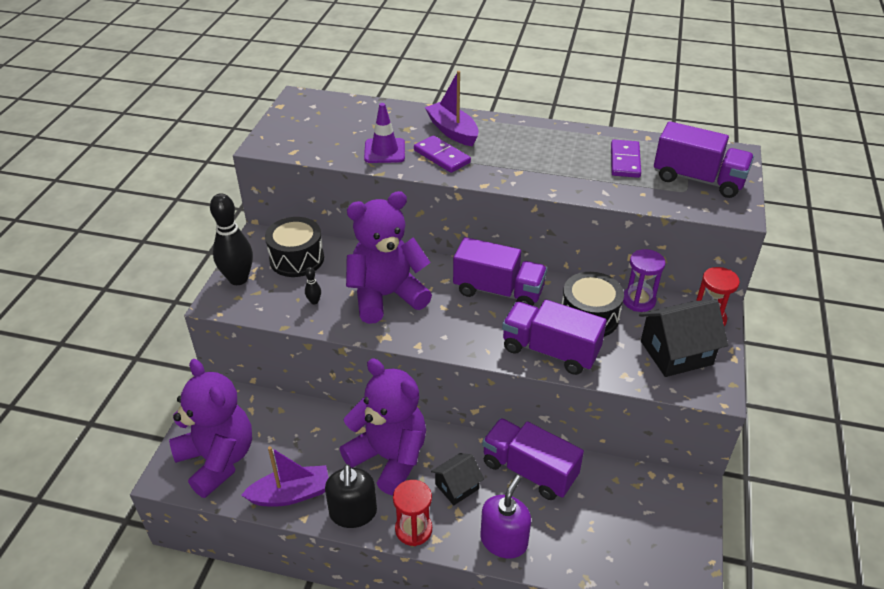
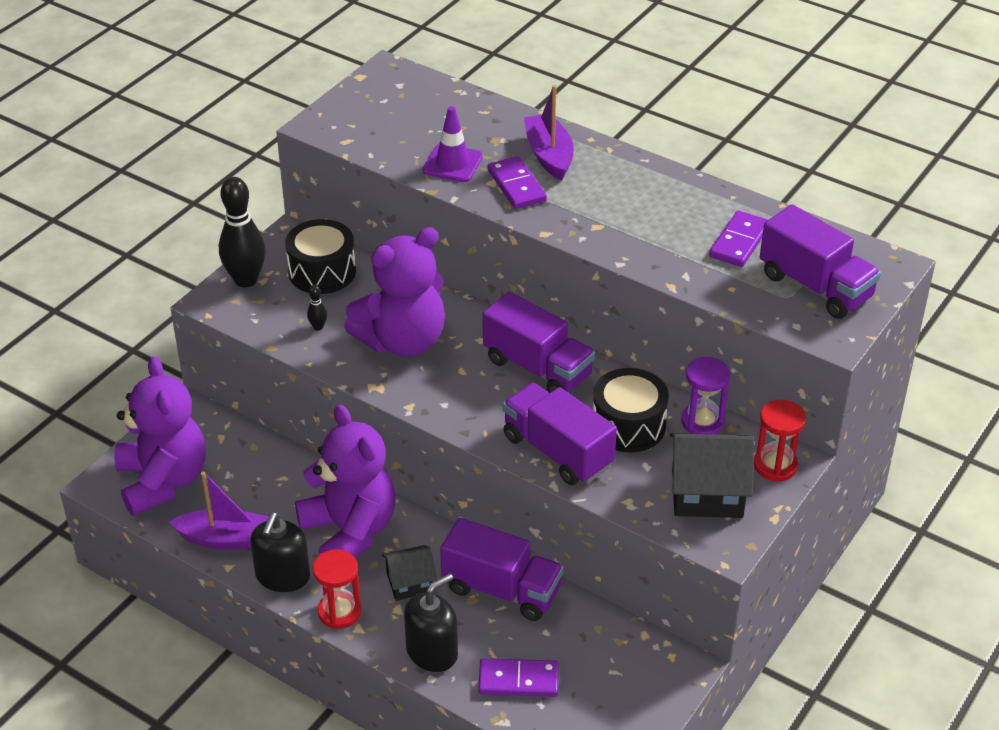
camera: 20 degrees right, 0 degrees up
purple teddy bear [346,191,432,324] -> purple teddy bear turned 150 degrees clockwise [344,227,445,357]
purple soap dispenser [480,475,531,559] -> black soap dispenser [404,573,458,672]
purple truck [482,418,584,500] -> purple truck turned 150 degrees clockwise [440,518,563,621]
none -> purple domino [478,658,559,697]

